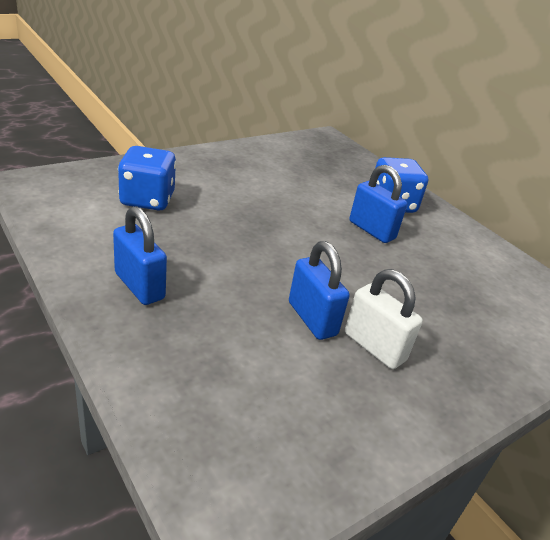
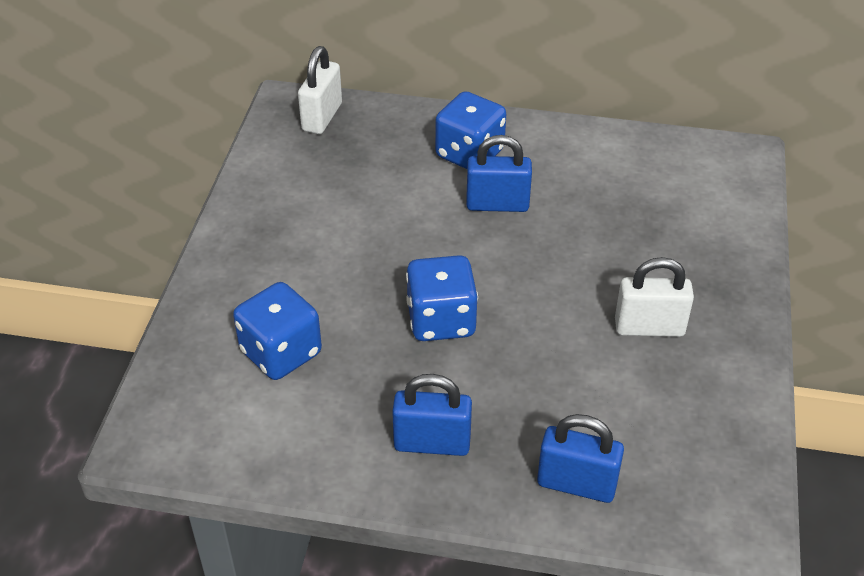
camera: 40 degrees left, 10 degrees up
blue padlock [289,241,350,340] -> blue padlock moved to [537,414,624,503]
none -> white padlock [298,46,342,134]
none -> blue dice [406,255,478,341]

